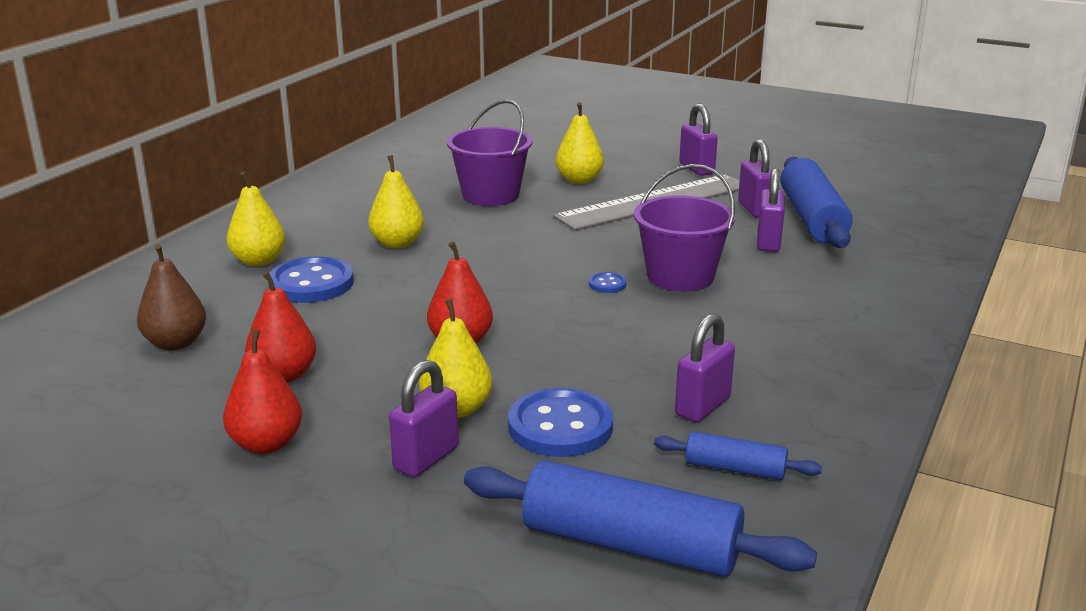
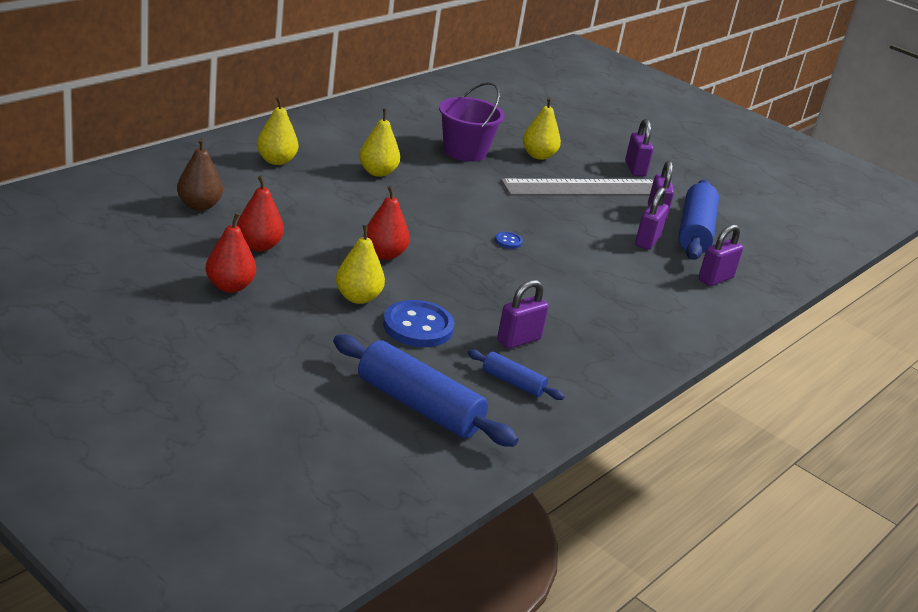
camera: 10 degrees right, 5 degrees up
blue button [268,256,354,303] -> none
purple padlock [389,360,458,477] -> purple padlock moved to [698,224,743,286]
purple bucket [634,164,735,292] -> none

